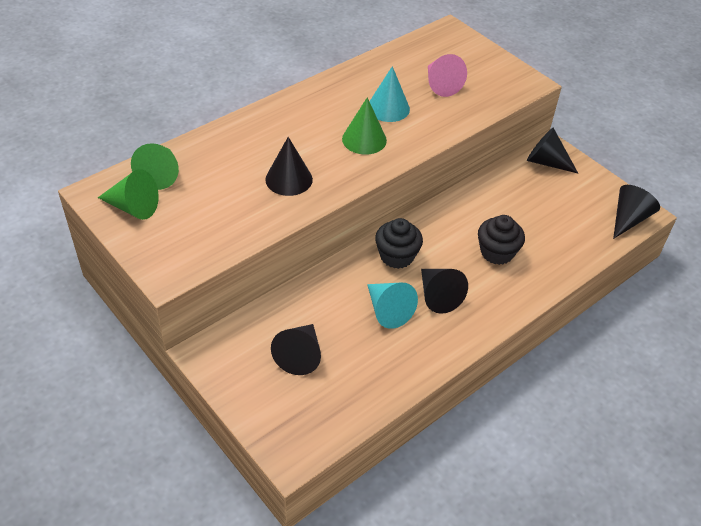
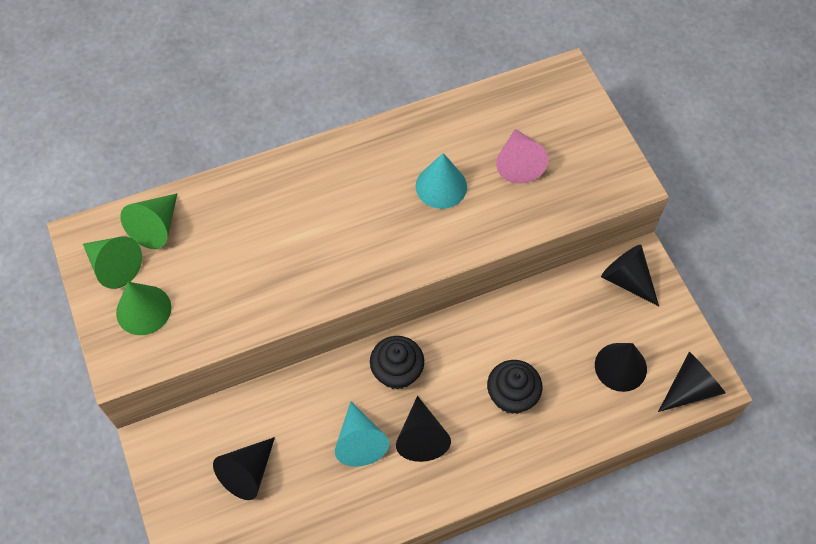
camera: 20 degrees right, 15 degrees up
black cone [265,137,313,196] -> black cone moved to [595,343,647,392]
green cone [342,97,387,155] -> green cone moved to [116,282,171,335]

